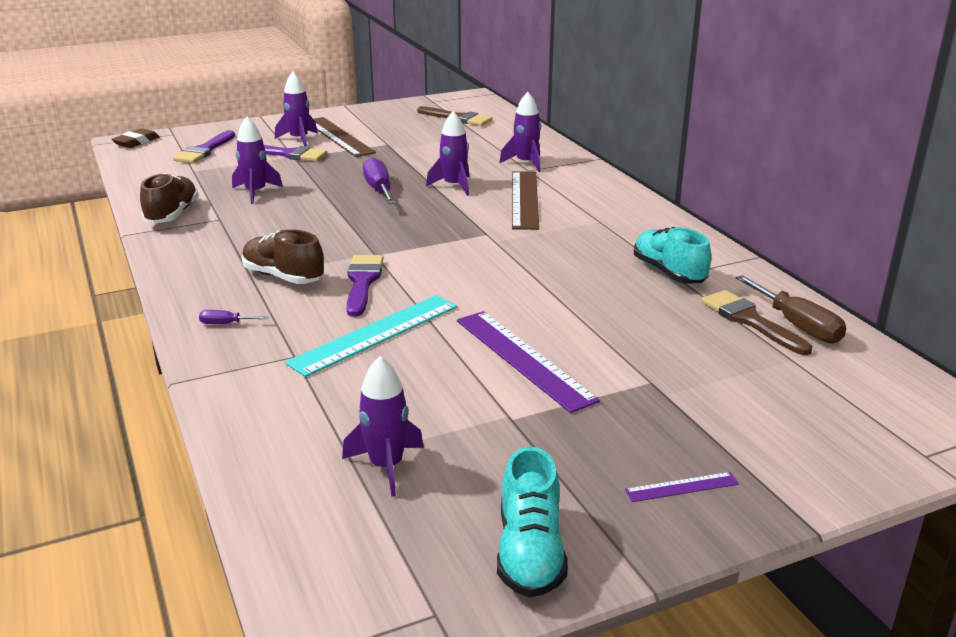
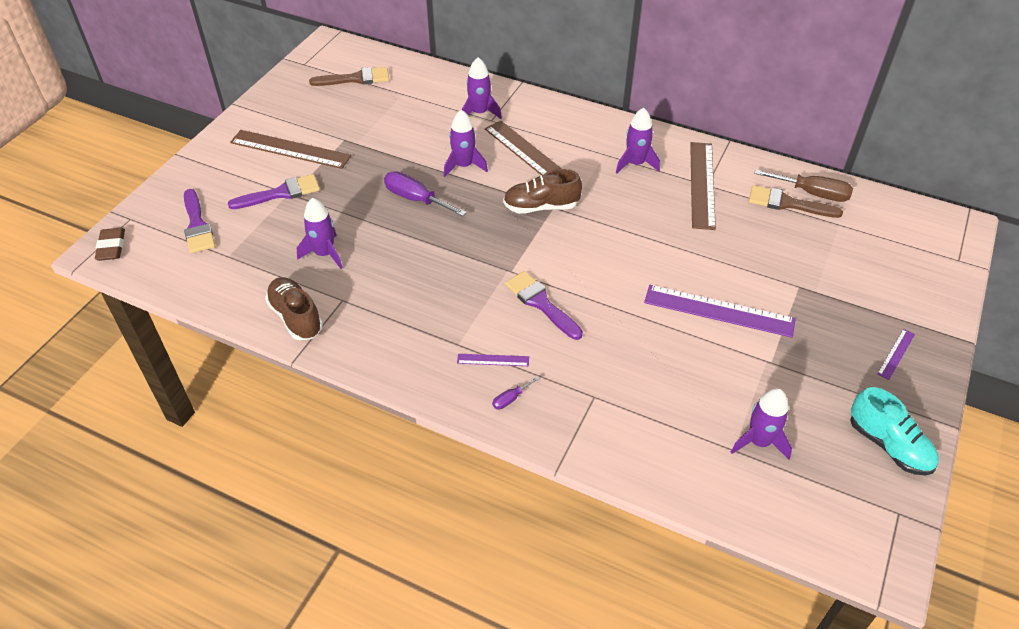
camera: 40 degrees left, 20 degrees up
brown shoe [242,230,324,284] -> brown shoe moved to [503,169,582,214]
purple rocket [275,72,317,146] -> purple rocket moved to [616,107,660,173]
turquoise ruler [285,295,457,377] -> none
turquoise shoe [634,227,711,284] -> brown ruler [690,142,716,230]
none -> purple ruler [457,354,529,366]

